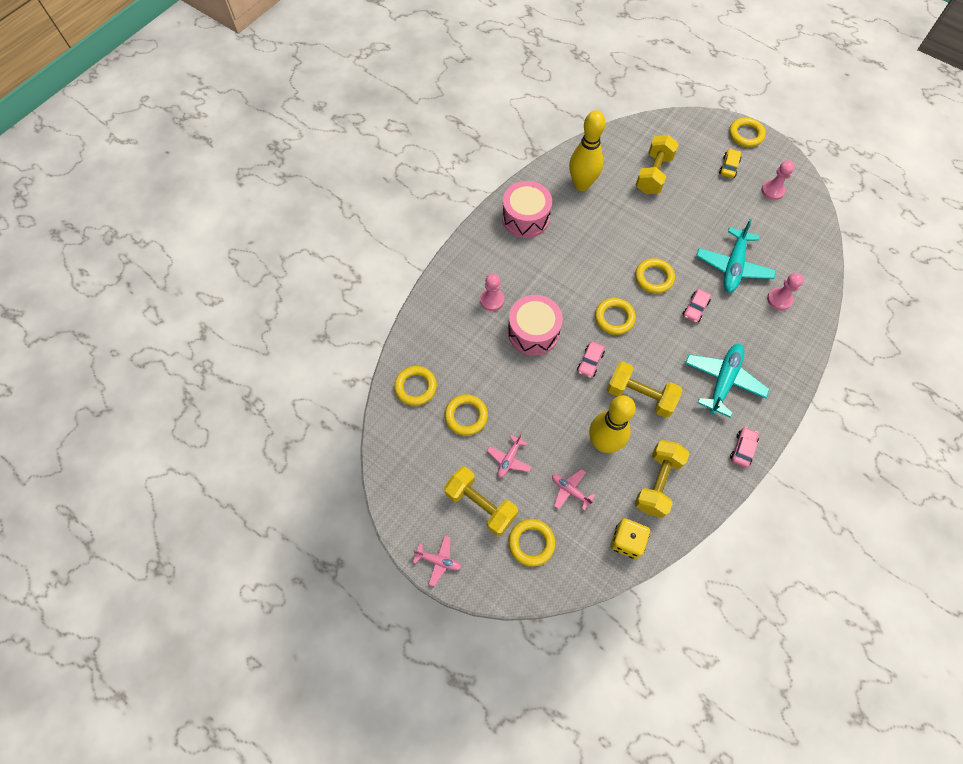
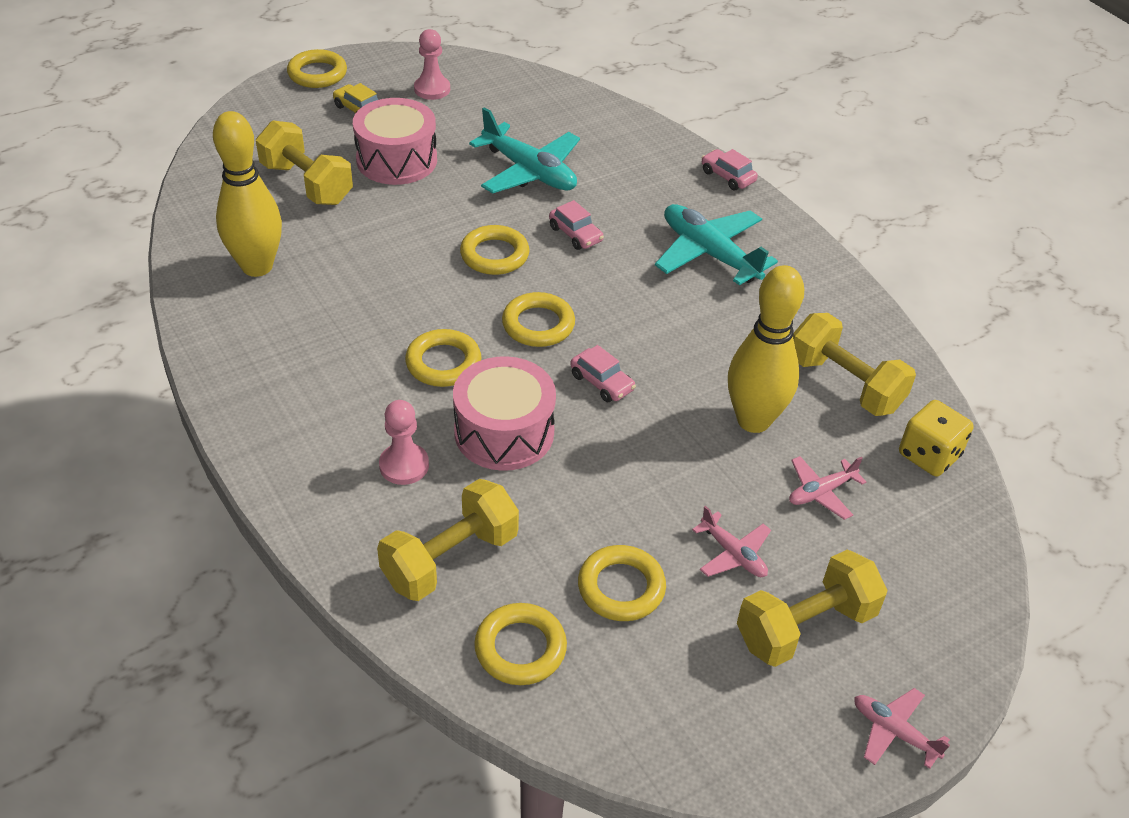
camera: 70 degrees left, 20 degrees down
pink plane [413,535,462,586] -> pink plane turned 90 degrees counterclockwise [854,688,950,769]
pink drum [502,181,552,238] -> pink drum moved to [353,98,437,185]
yellow ring [508,519,555,566] -> yellow ring moved to [405,329,481,387]
yellow dumbbell [607,361,682,418] -> yellow dumbbell moved to [377,479,519,601]
pink car [730,427,759,468] -> pink car moved to [701,149,758,190]
pink pawn [767,273,804,310] -> none

